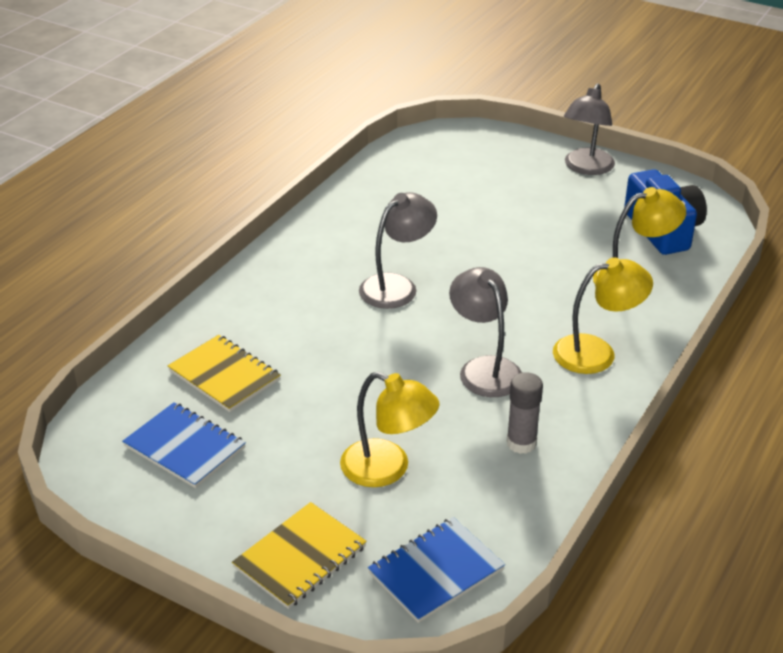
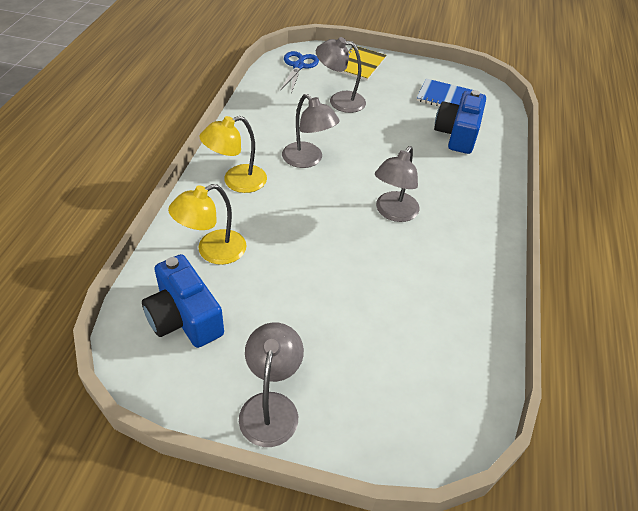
camera: 160 degrees right, 10 degrees up
yellow notebook [167,335,281,412] -> blue camera [434,90,486,154]
yellow lamp [340,372,440,487] -> grey lamp [316,37,366,113]
blue notebook [368,517,505,623] -> blue scissors [280,51,319,93]
grey glue stick [507,372,543,454] -> none

